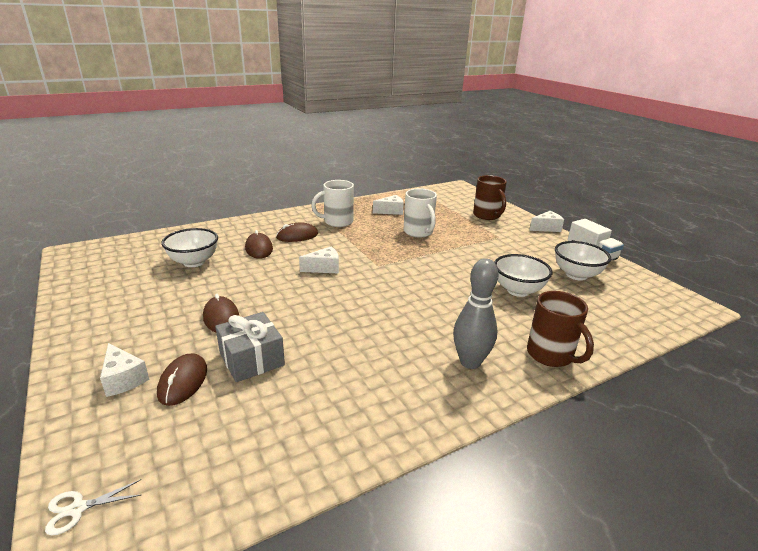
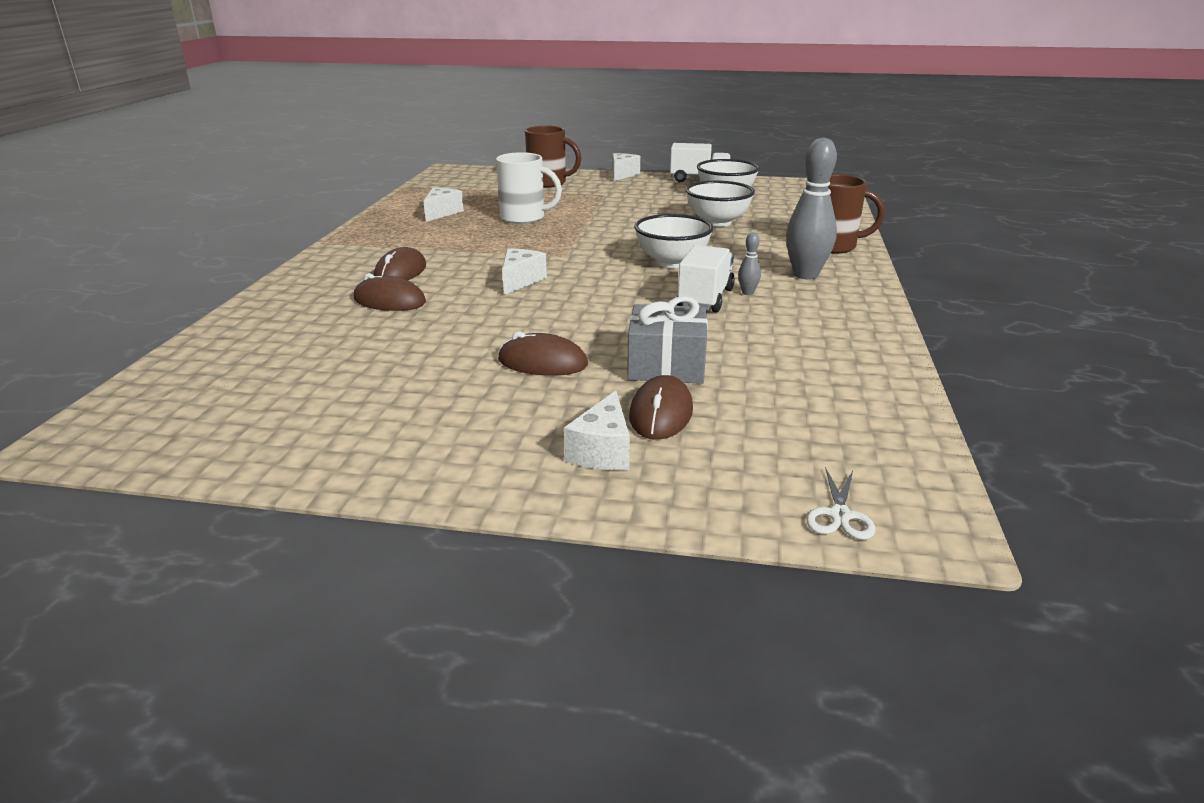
camera: 50 degrees left, 0 degrees up
white cheese [100,343,150,397] -> white cheese turned 105 degrees clockwise [564,390,630,470]
brown mouse [157,353,207,406] -> brown mouse turned 60 degrees clockwise [629,375,693,439]
white bowl [161,228,218,267] -> white bowl moved to [634,214,713,268]
white mug [311,180,354,227] -> none
none -> white truck [677,245,735,313]
none -> grey bowling pin [738,232,761,295]

